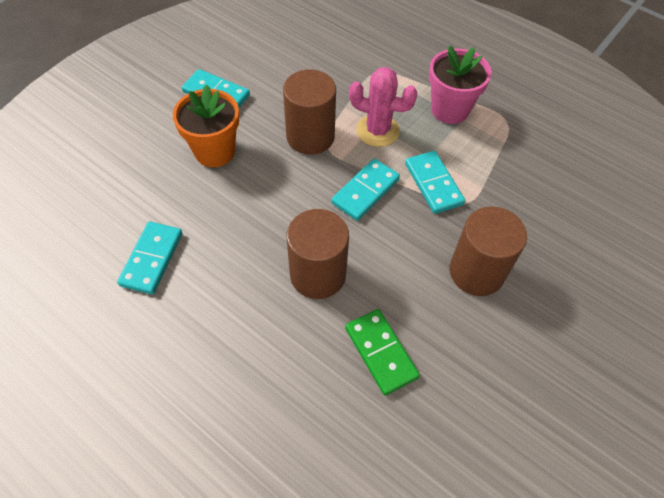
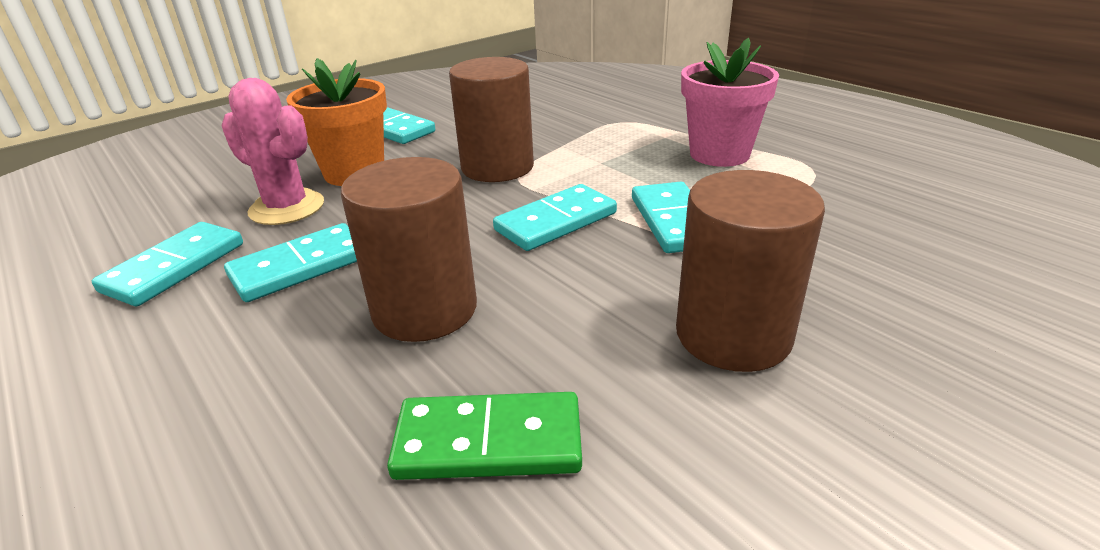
camera: 15 degrees right, 25 degrees down
green domino [345,309,420,396] -> green domino turned 75 degrees counterclockwise [387,392,582,480]
pink cactus [349,67,418,147] -> pink cactus moved to [222,78,324,225]
none -> turquoise domino [224,223,357,302]

